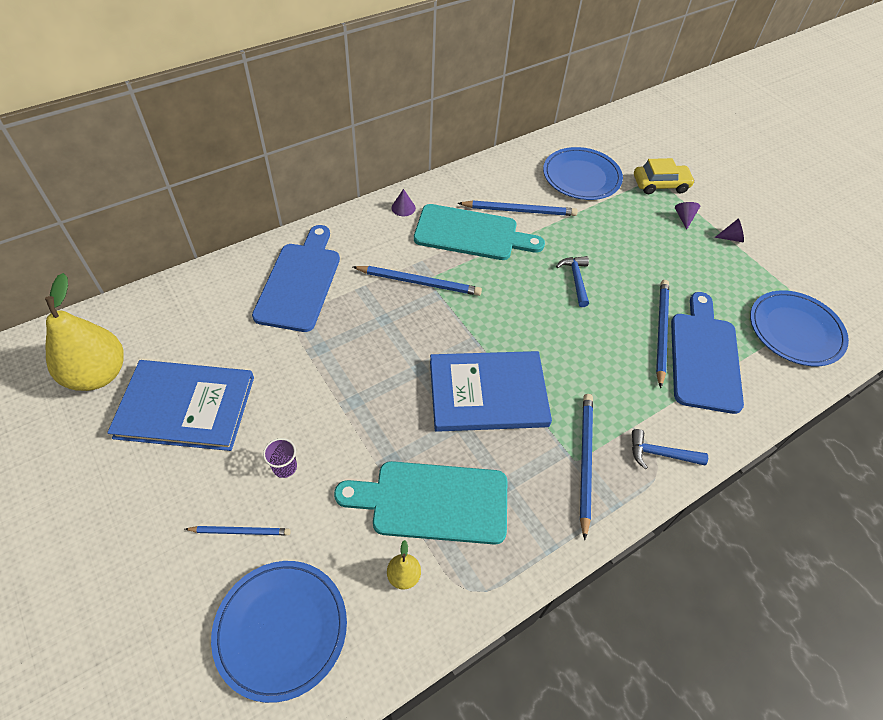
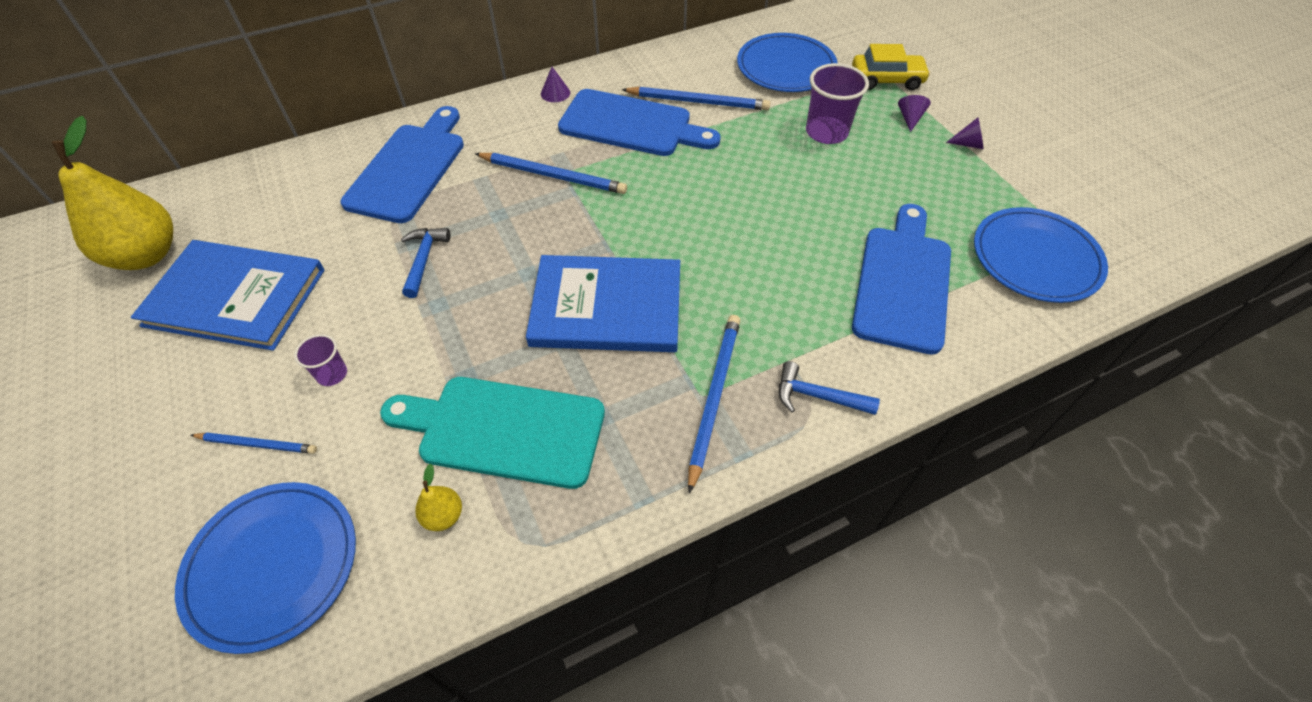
camera: 10 degrees right, 0 degrees up
turquoise cutting board [414,204,545,260] -> blue cutting board [558,89,721,156]
blue hammer [556,256,589,307] -> blue hammer moved to [401,228,451,298]
blue pencil [656,280,669,388] -> none
none -> purple cup [806,63,869,144]

